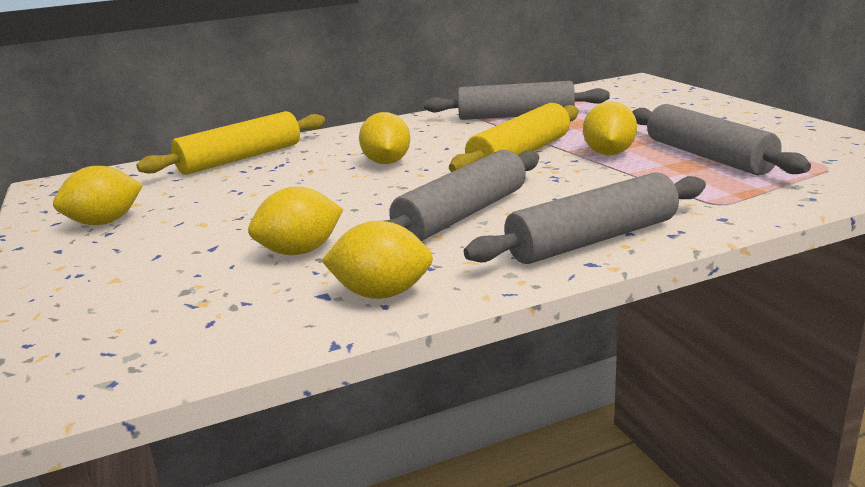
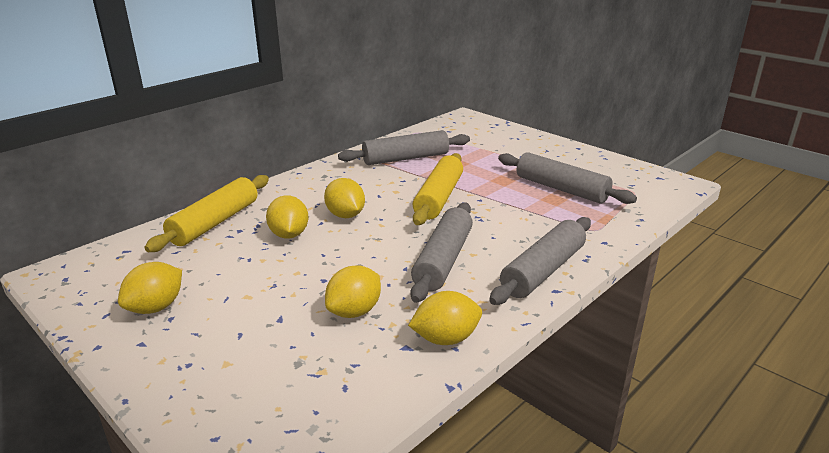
camera: 25 degrees left, 5 degrees up
yellow lemon [583,101,637,156] -> yellow lemon moved to [266,195,308,239]

